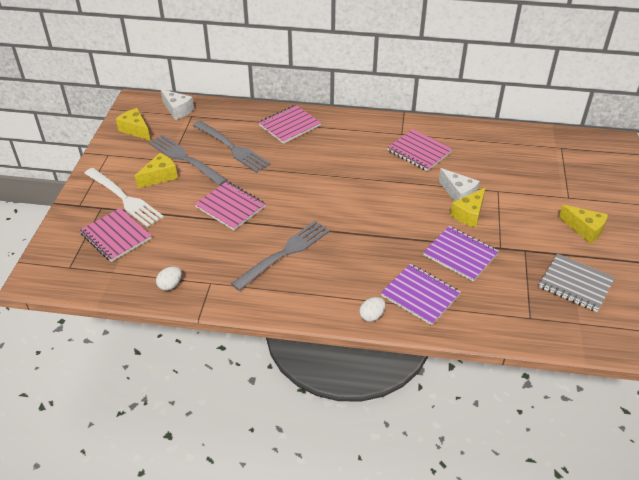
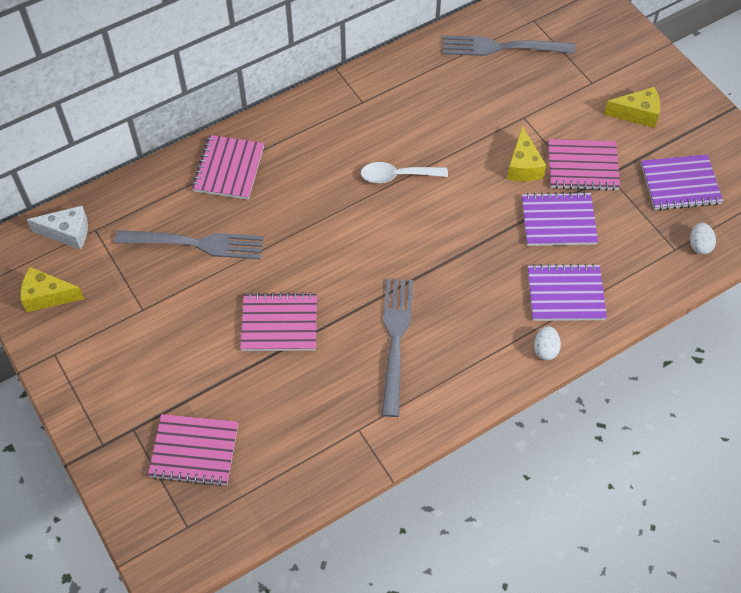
camera: 40 degrees left, 15 degrees up
white fork [84,168,164,227] -> none
yellow cheese [135,153,178,188] -> none
grey fork [148,134,228,186] -> grey fork moved to [442,35,575,56]
white egg [156,266,182,291] -> white egg moved to [690,223,716,254]
pink notebook [387,129,453,171] -> pink notebook moved to [548,139,620,191]
white cheese [439,168,480,201] -> none
grey notebook [539,254,615,312] -> purple notebook [641,154,723,211]
none -> white spoon [361,162,448,183]

